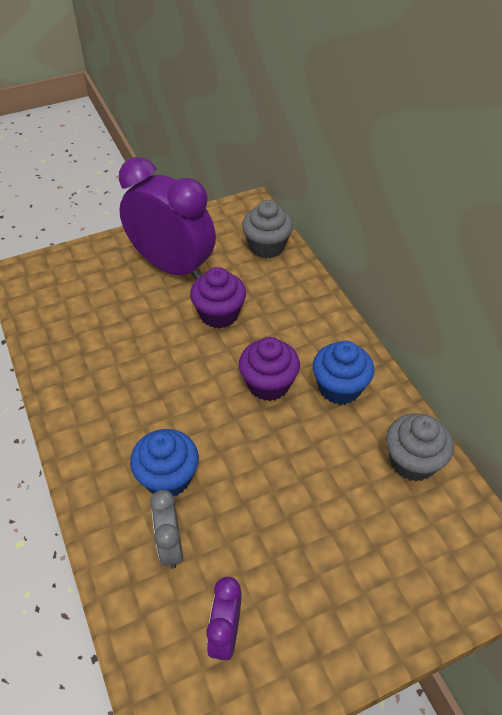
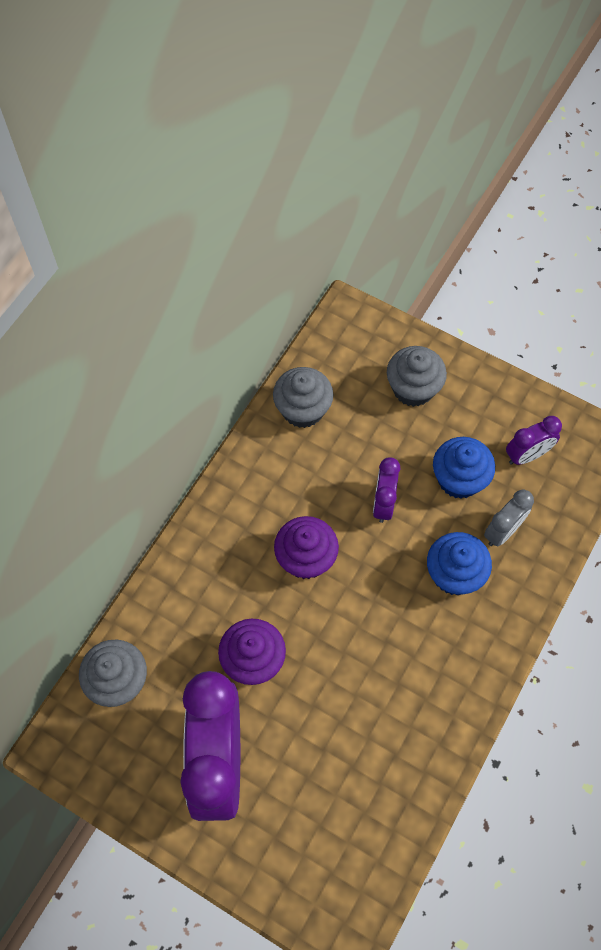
camera: 125 degrees left, 15 degrees up
blue cupcake [313,341,374,405] -> blue cupcake moved to [433,437,495,499]
none -> purple clock [373,457,401,523]
none -> grey cupcake [387,346,447,407]

